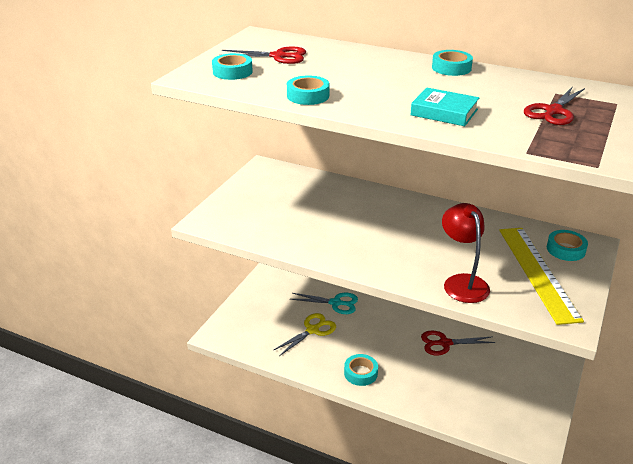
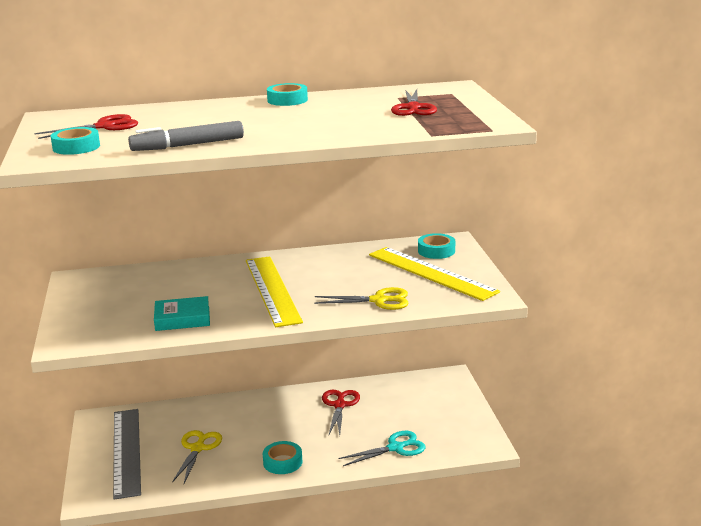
camera: 35 degrees left, 10 degrees down
turquoise tape [287,75,330,105] -> grey marker [128,121,244,151]
turquoise scissors [290,293,358,314] -> turquoise scissors moved to [338,431,426,466]
turquoise book [411,87,480,126] -> turquoise book moved to [154,296,210,331]
red scissors [421,330,496,355] -> red scissors turned 135 degrees clockwise [322,390,360,435]
red lamp [442,203,490,303] -> yellow scissors [314,287,409,310]
none -> grey ruler [113,409,141,500]
none -> yellow ruler [246,256,303,327]

